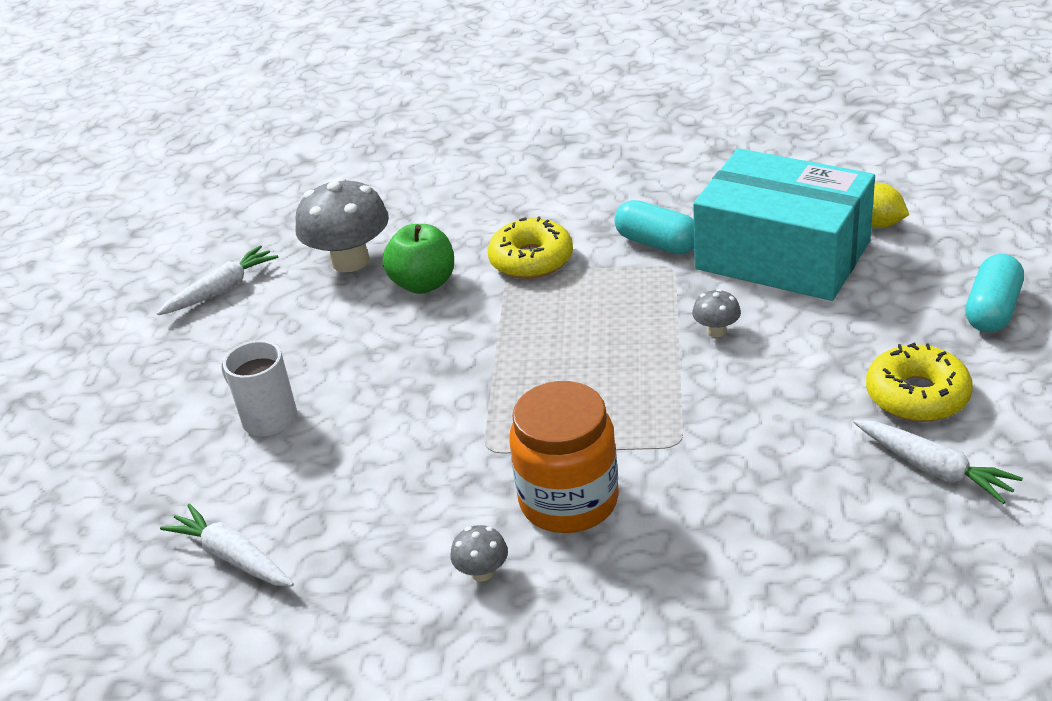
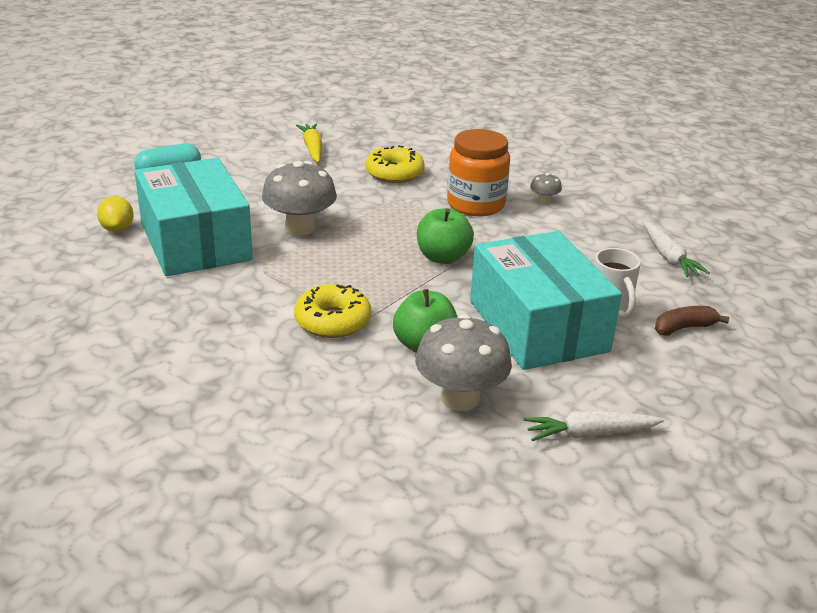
camera: 150 degrees left, 5 degrees down
turquoise capsule [614,200,694,255] -> none
grey mushroom [692,289,741,337] -> grey mushroom [262,161,337,235], size x2.18
white carrot [854,420,1023,504] -> yellow carrot [296,124,322,163]
yellow donut [866,343,973,422] -> yellow donut moved to [365,146,425,183]
none -> green apple [417,208,474,264]
none -> turquoise box [470,231,622,370]
none -> brown banana [655,306,729,336]

